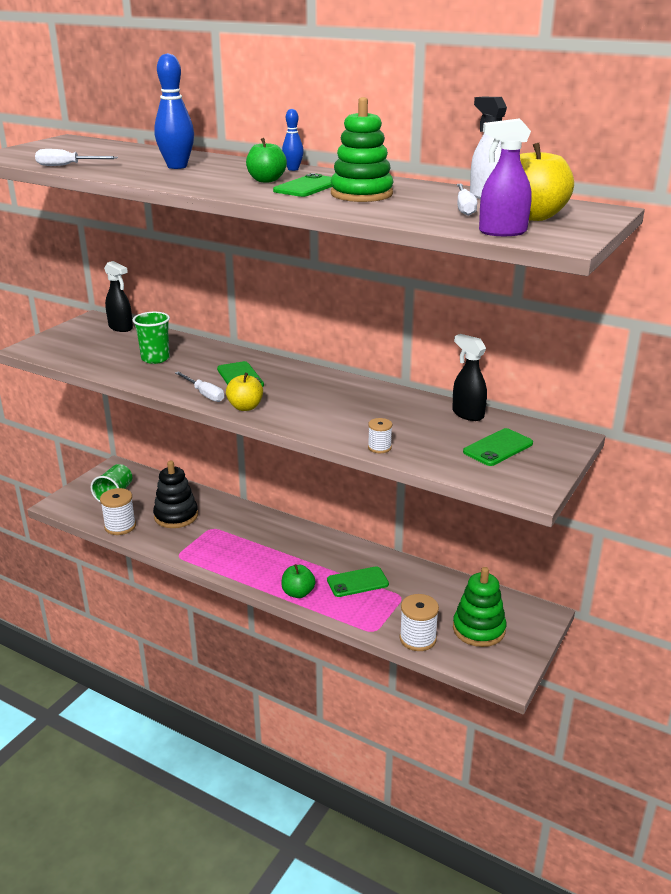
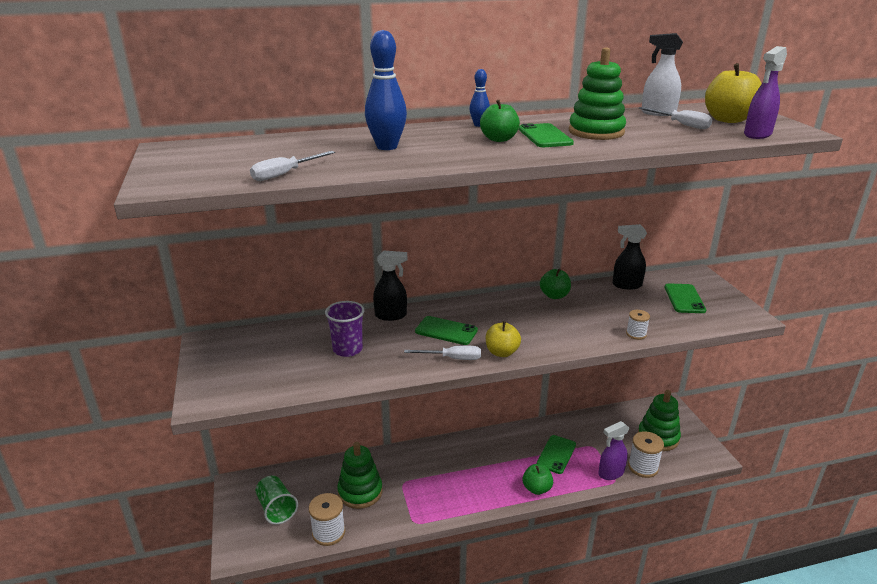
camera: 45 degrees left, 0 degrees up
black spray bottle [104,261,133,332] -> black spray bottle moved to [373,251,407,321]
green cup [133,312,170,364] -> purple cup [325,301,364,357]
black stacking toy [153,461,198,528] -> green stacking toy [337,442,383,509]
none -> green apple [540,269,571,299]
none -> purple spray bottle [598,421,630,480]

